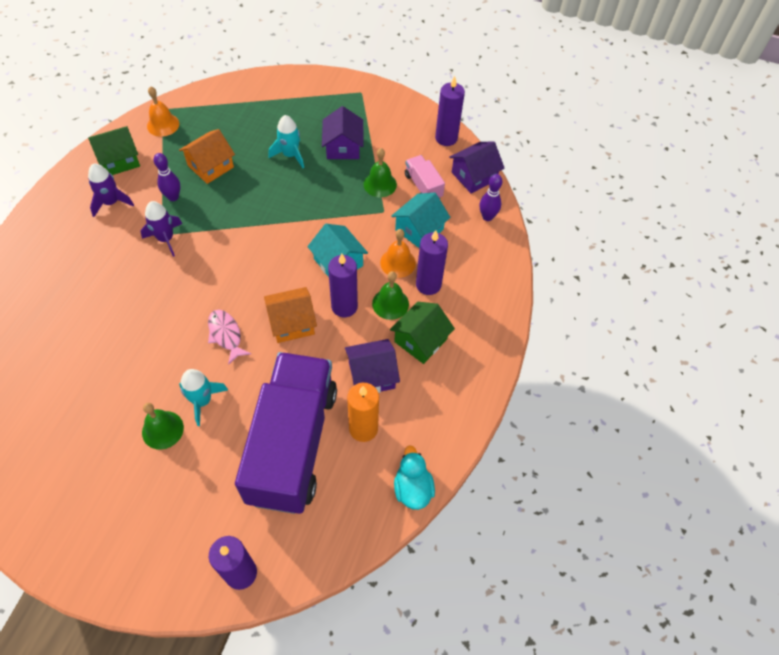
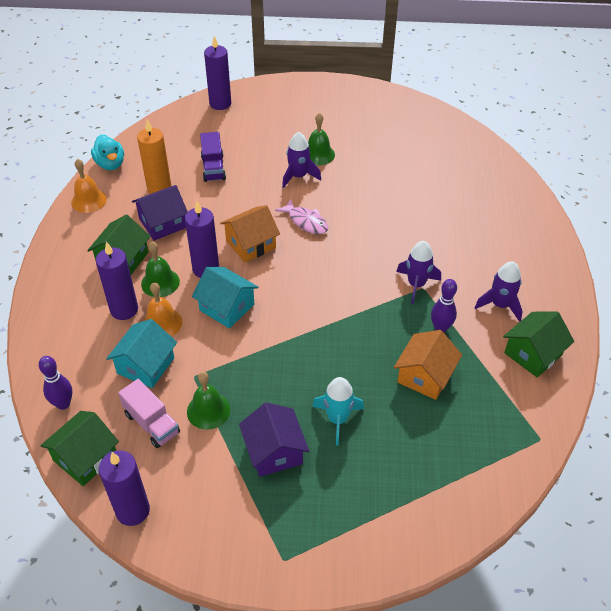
camera: 165 degrees right, 10 degrees down
orange bell [147,86,179,137] -> orange bell moved to [71,159,107,213]
turquoise rocket [179,369,228,426] -> purple rocket [282,132,321,188]
purple truck [235,352,337,514] -> purple truck [200,132,226,182], size x0.41
purple house [449,141,505,194] -> green house [40,411,119,486]

